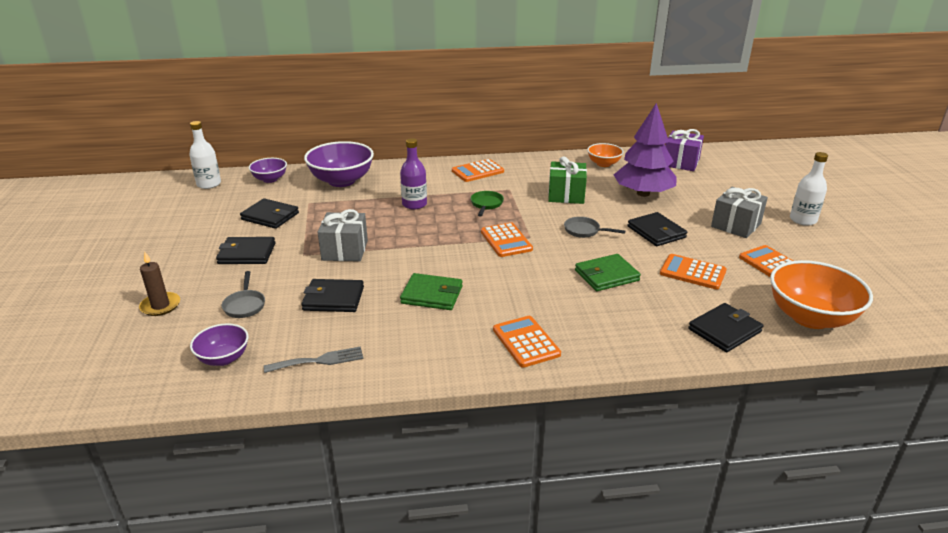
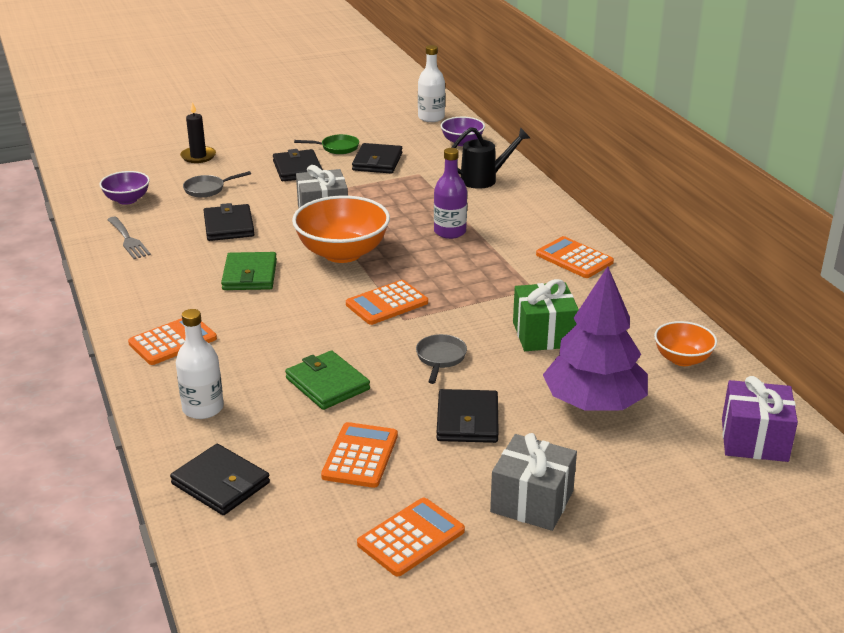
camera: 75 degrees right, 0 degrees up
brown candle [139,252,180,316] -> black candle [180,102,216,163]
purple bowl [304,141,374,187] -> black watering can [451,127,530,189]
green pan [471,191,504,217] -> green pan moved to [294,134,359,154]
black wallet [628,212,687,246] -> black wallet turned 45 degrees counterclockwise [437,389,499,443]
orange bowl [770,260,873,329] -> orange bowl moved to [292,196,390,263]
white bottle [790,152,828,226] -> white bottle moved to [176,309,224,419]

